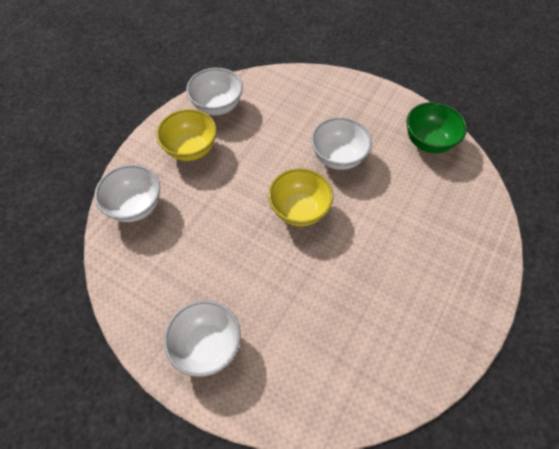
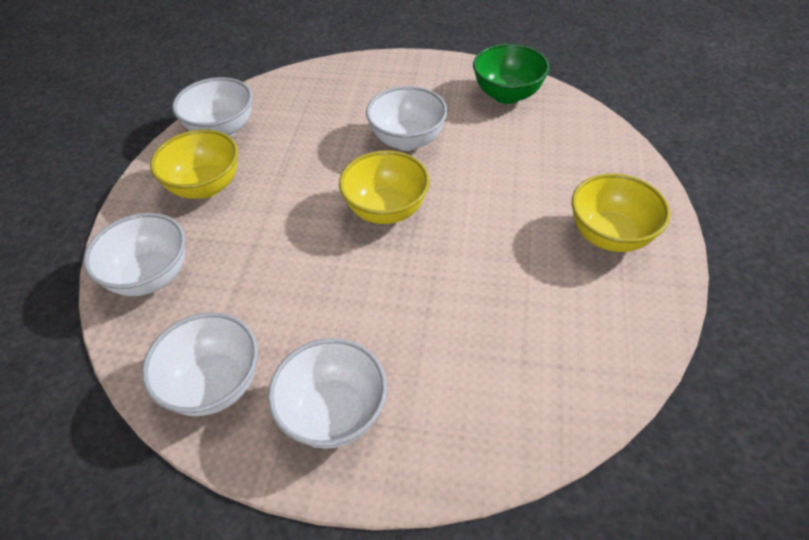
camera: 20 degrees left, 10 degrees down
none -> white bowl [142,312,258,416]
none -> yellow bowl [572,173,670,252]

